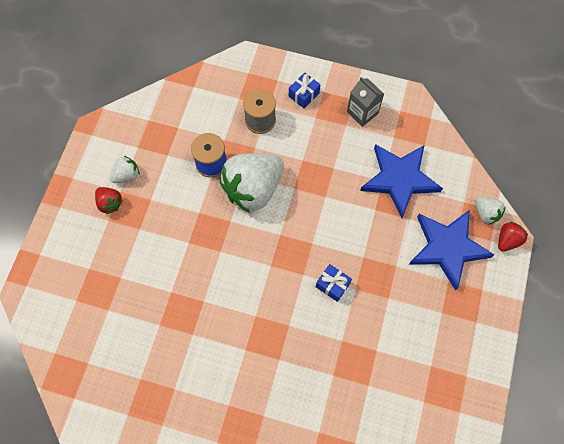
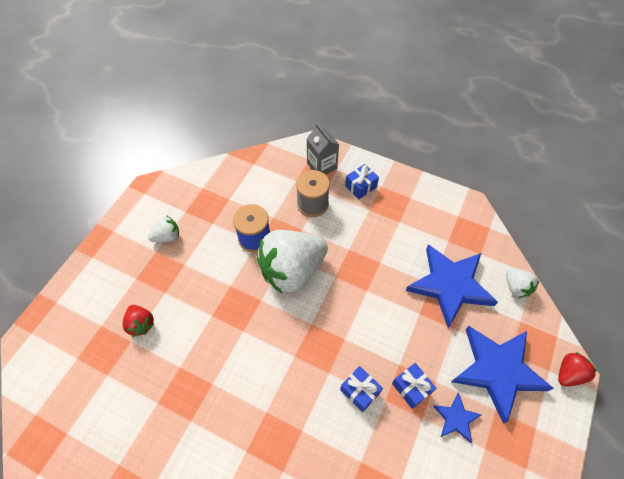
camera: 10 degrees right, 10 degrees down
red strawberry [95,187,123,214] -> red strawberry moved to [123,305,154,337]
grey carton [347,77,384,127] -> grey carton moved to [306,124,339,175]
white strawberry [476,197,506,225] -> white strawberry moved to [506,268,539,298]
none -> blue gift [392,363,436,409]
none -> blue star [433,393,482,443]

